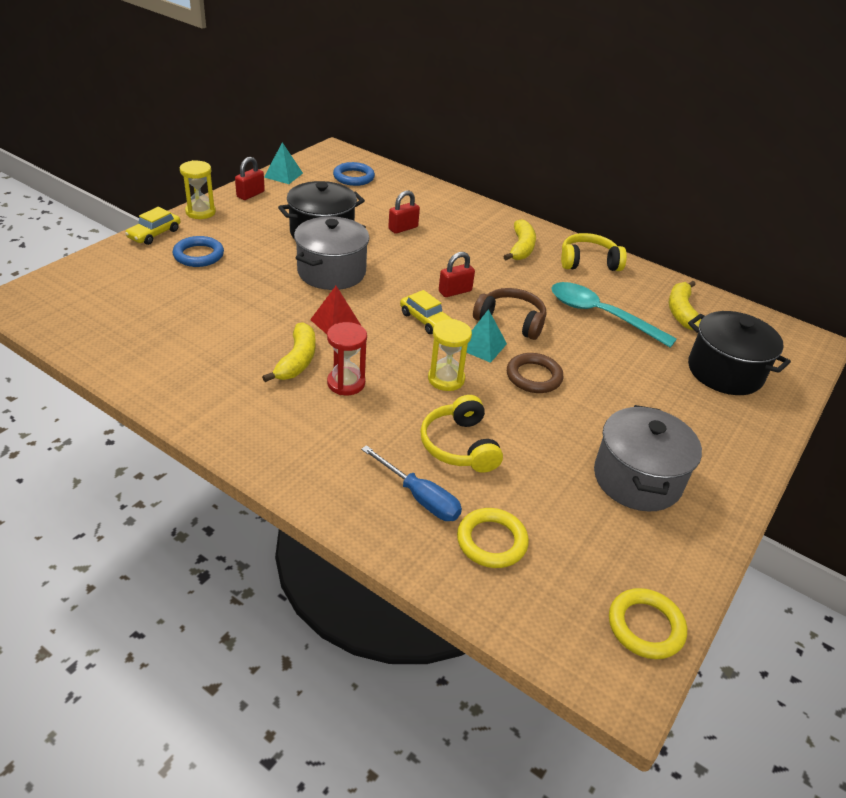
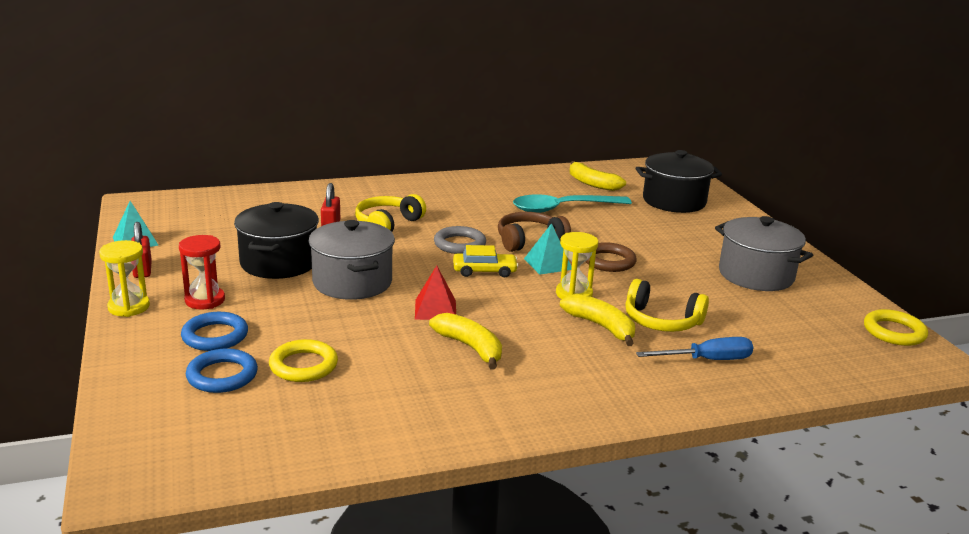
camera: 50 degrees left, 15 degrees down
yellow car [125,207,181,245] -> none
red hourglass [327,322,367,395] -> red hourglass moved to [179,235,225,310]
blue ring [333,162,375,186] -> blue ring moved to [186,348,258,393]
red padlock [439,252,475,297] -> grey ring [434,226,486,254]
yellow ring [457,508,529,568] -> yellow ring moved to [269,339,338,382]
yellow banana [503,219,536,260] -> yellow banana moved to [560,294,635,346]
yellow headphones [561,233,627,271] -> yellow headphones moved to [355,194,426,232]

